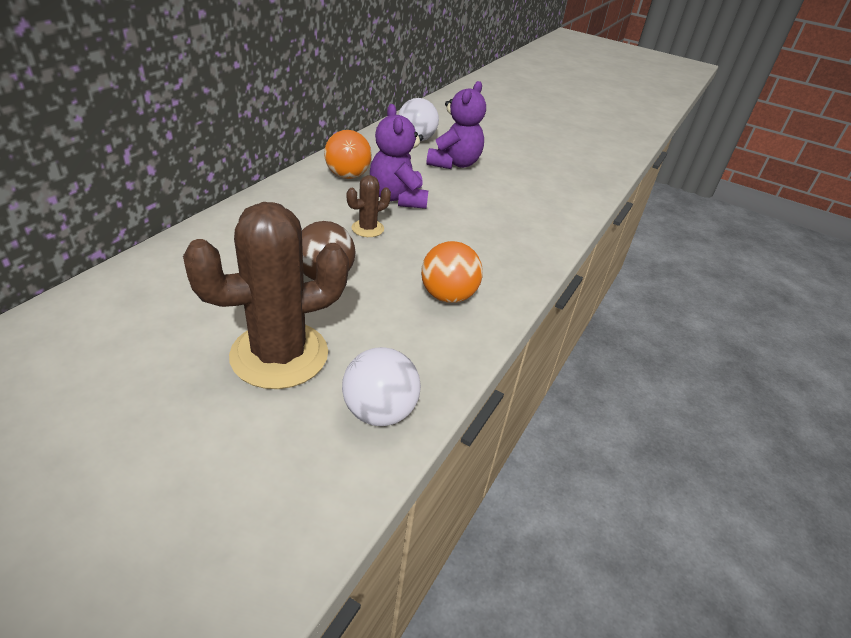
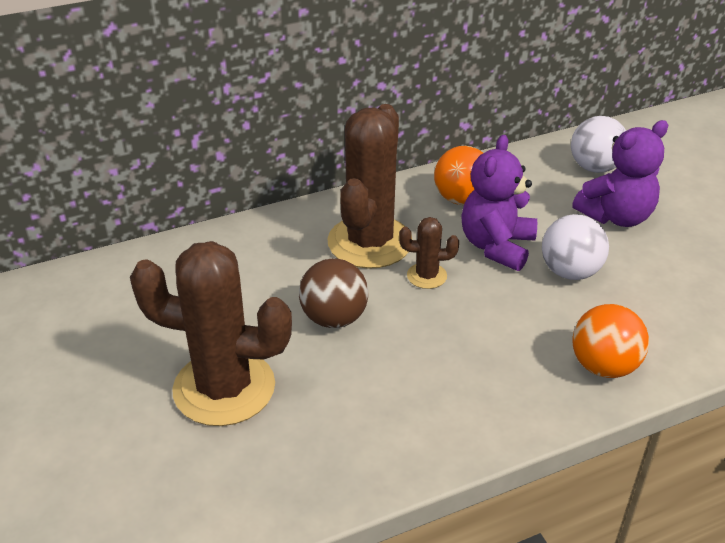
camera: 40 degrees right, 0 degrees up
white ball [342,347,421,426] -> white ball moved to [542,214,609,280]
orange ball [421,241,483,303] -> orange ball moved to [572,304,649,378]
none -> brown cactus [327,104,412,269]

